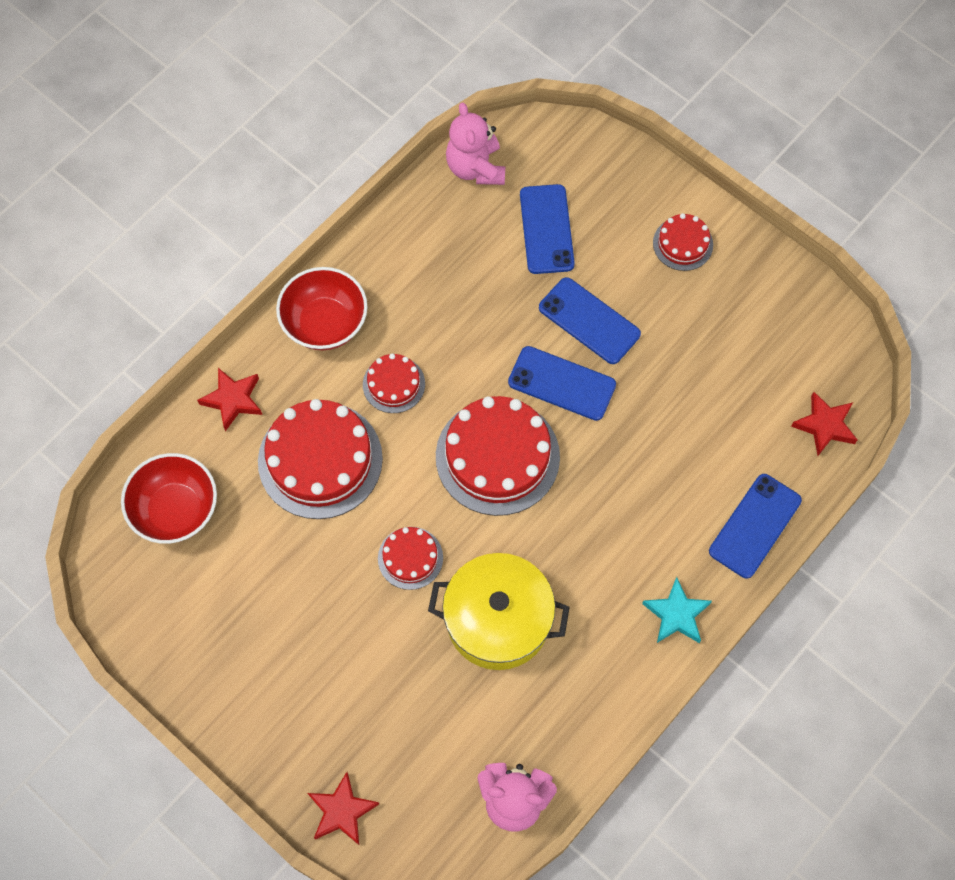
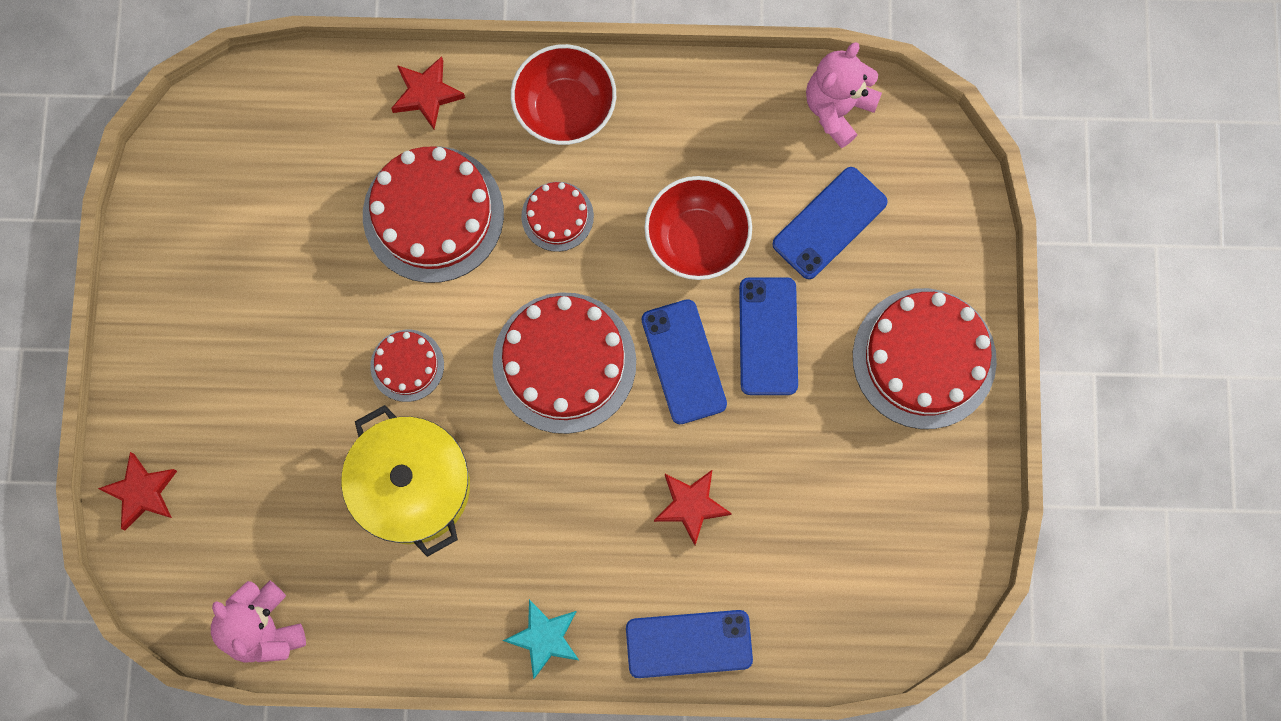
camera: 50 degrees right, 10 degrees up
red bowl [121,453,217,544] -> red bowl moved to [645,176,752,280]
red cake [653,213,713,271] -> red cake [853,288,997,429], size x1.95
red star [791,392,857,456] -> red star moved to [654,469,732,545]

